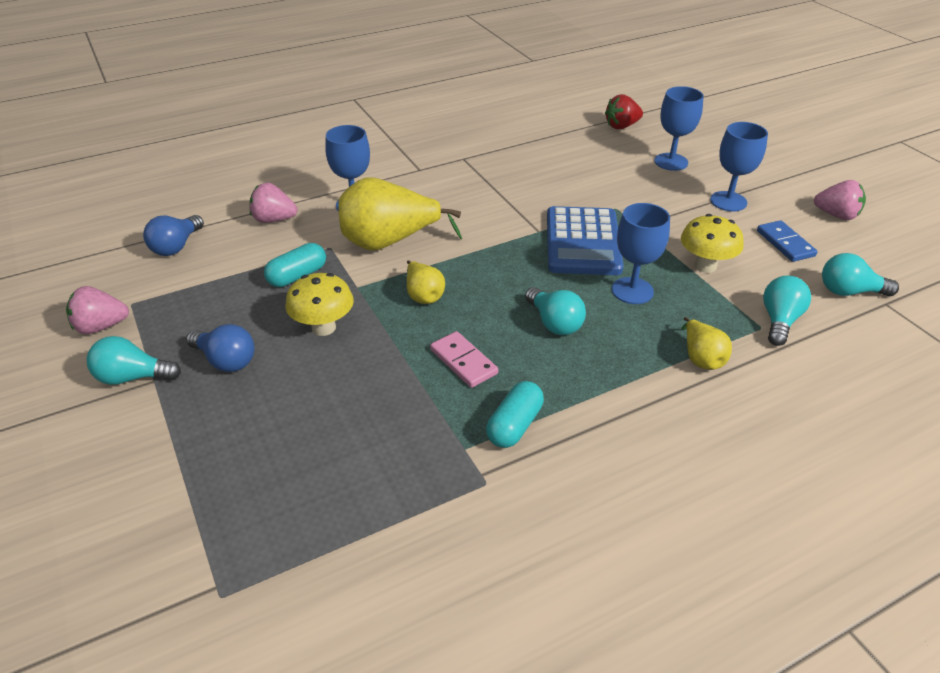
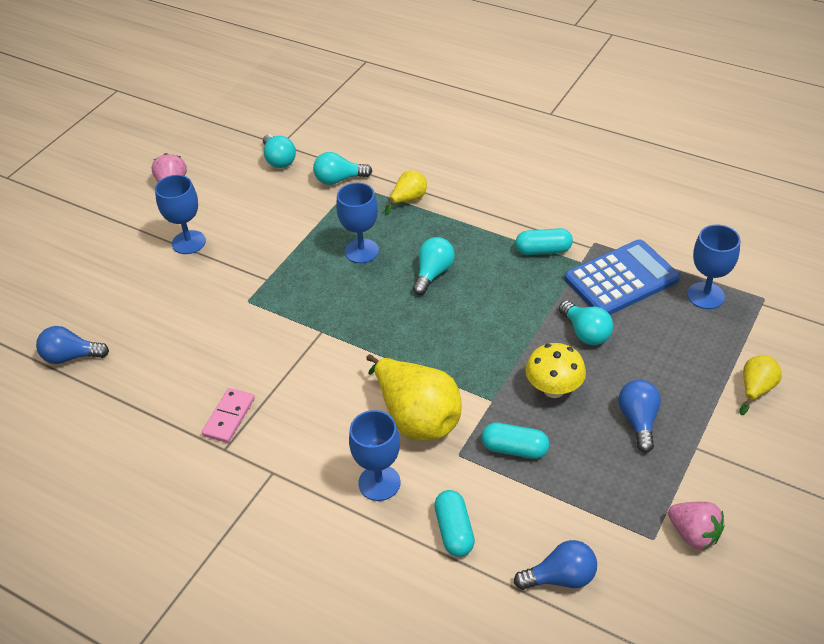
camera: 120 degrees left, 5 degrees up
turquoise light bulb [86,336,181,385] -> turquoise light bulb moved to [559,301,613,345]
pink strawberry [249,183,298,223] -> turquoise capsule [434,490,475,557]
yellow pear [407,260,445,304] -> yellow pear moved to [740,355,782,415]
pink domino [430,331,498,388] -> pink domino moved to [202,388,255,443]
blue calculator [547,206,624,275] -> blue calculator moved to [565,240,680,315]
red strawberry [605,94,643,129] -> blue light bulb [36,326,109,364]
blue goblet [654,86,703,171] -> blue goblet moved to [687,224,740,309]
yellow mushroom [681,214,744,273] -> none
blue domino [757,220,818,262] -> none

